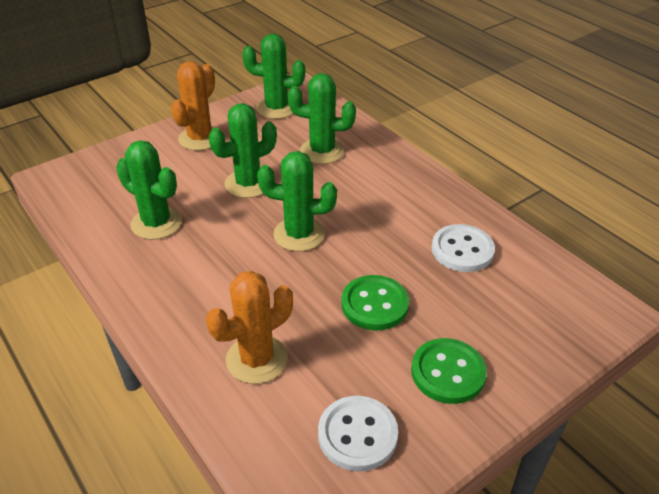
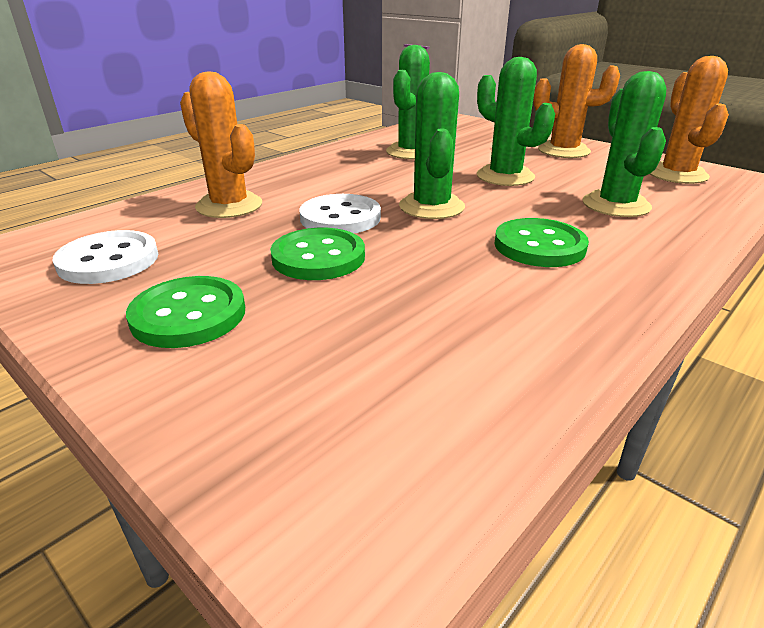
camera: 80 degrees right, 10 degrees down
green cactus [242,33,305,119] -> orange cactus [650,56,729,184]
white button [432,224,495,272] -> white button moved to [300,194,381,233]
none -> green button [494,218,589,267]

